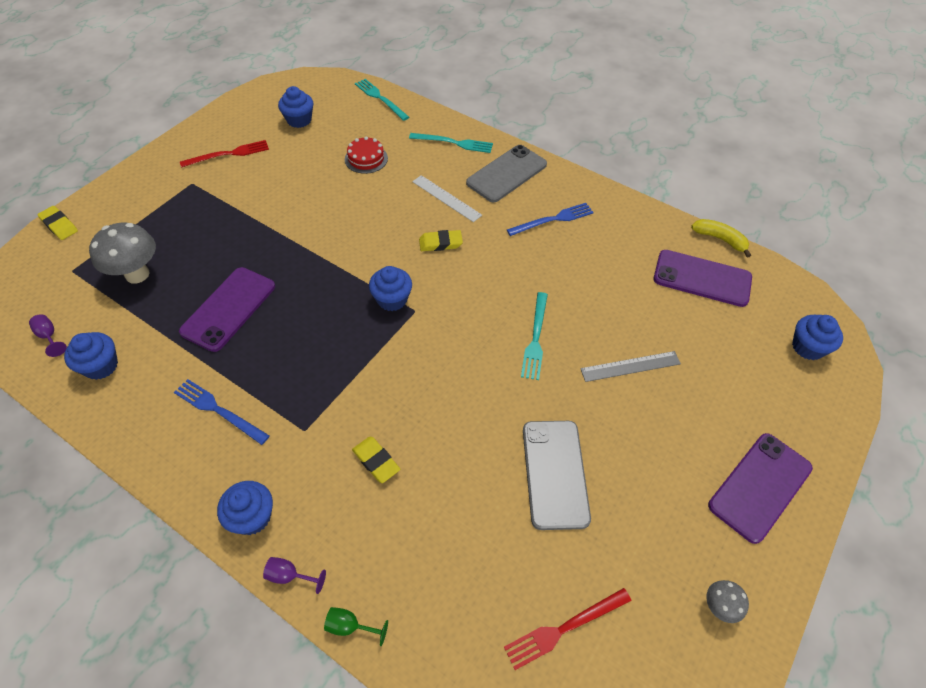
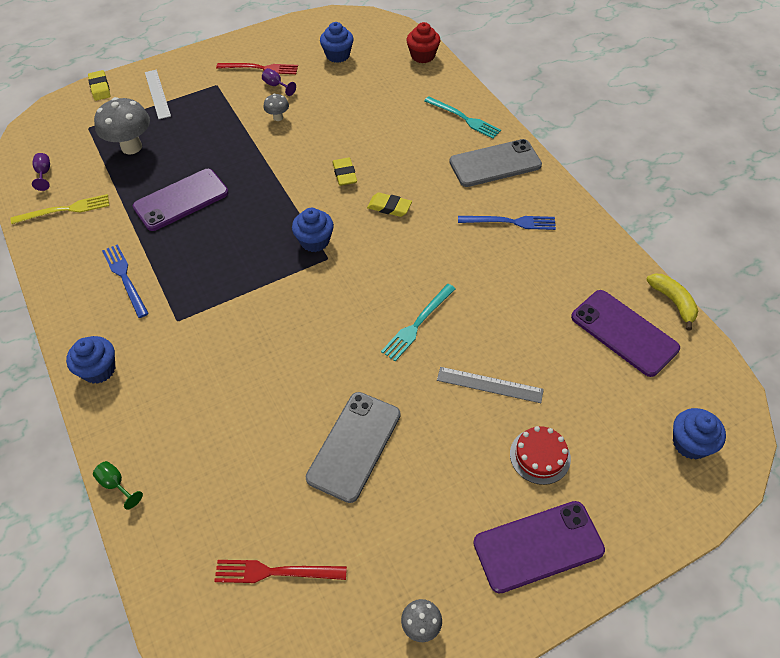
camera: 30 degrees right, 0 degrees up
blue cupcake [64,332,118,380] -> yellow fork [11,194,109,224]
purple goblet [263,557,326,594] -> purple goblet moved to [262,68,296,96]
red cake [345,136,388,174] -> red cake moved to [510,426,571,485]
yellow eraser [352,437,400,483] -> yellow eraser moved to [332,157,357,186]
turquoise fork [355,79,409,121] -> red cupcake [407,22,440,63]
white ruler [412,175,482,222] -> white ruler moved to [145,70,171,119]
none -> grey mushroom [263,94,289,121]

